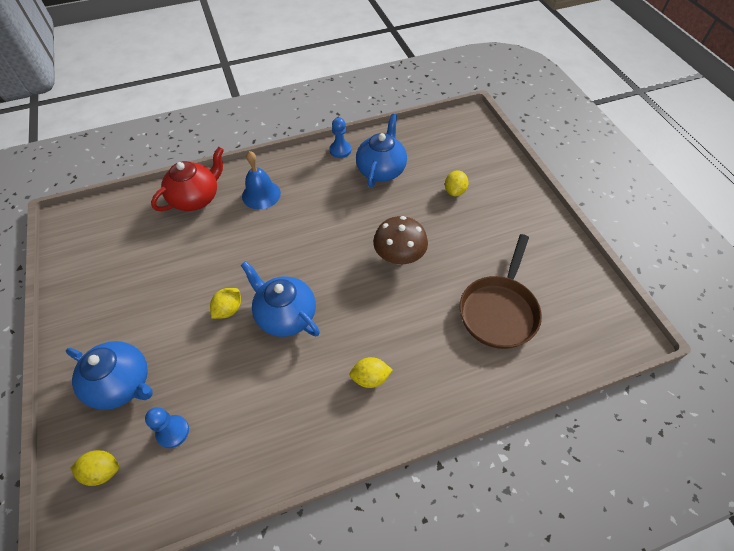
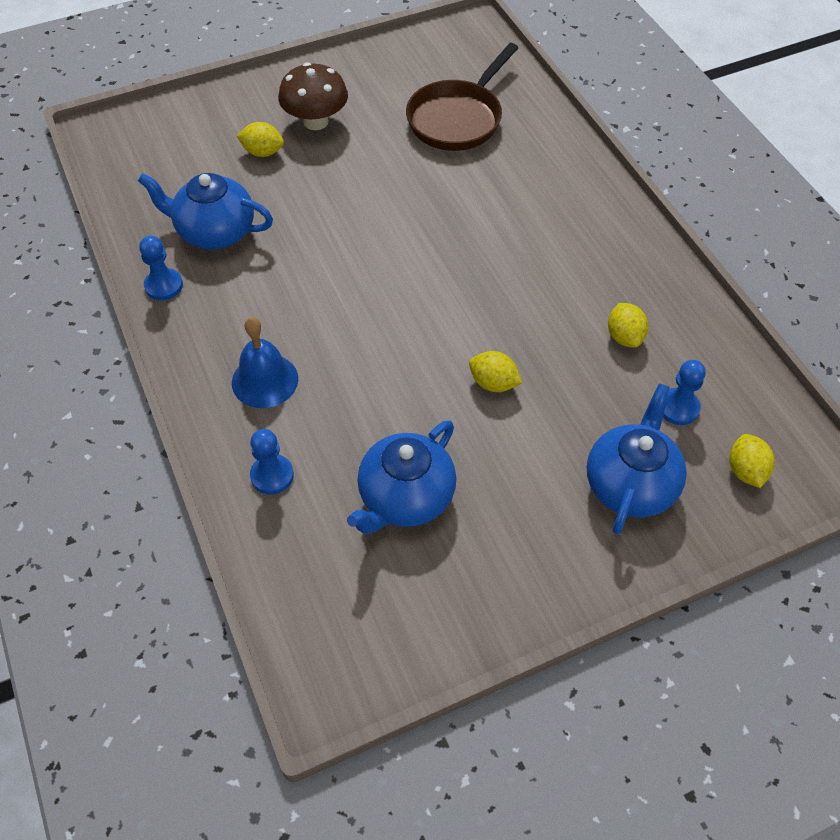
camera: 95 degrees left, 0 degrees up
red teapot [151,147,224,211] -> blue pawn [250,429,294,494]
blue teapot [241,261,320,337] -> blue teapot moved to [347,420,456,534]
yellow lemon [350,357,392,388] -> yellow lemon moved to [608,303,648,348]
brown mushroom [373,216,428,265] -> brown mushroom moved to [278,62,348,130]
brown pan [460,234,542,349] -> brown pan turned 105 degrees clockwise [406,43,518,151]

